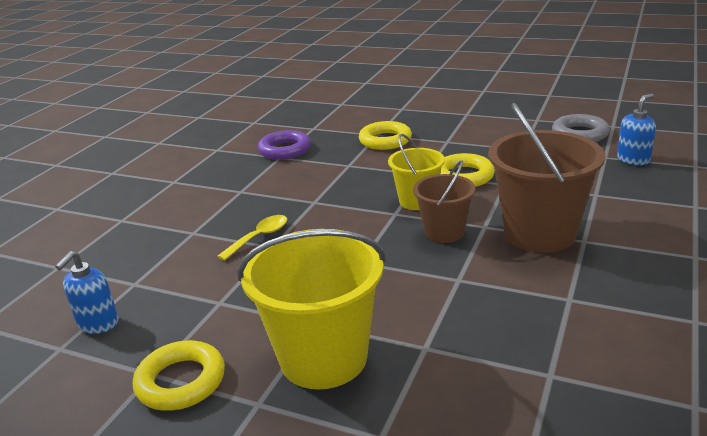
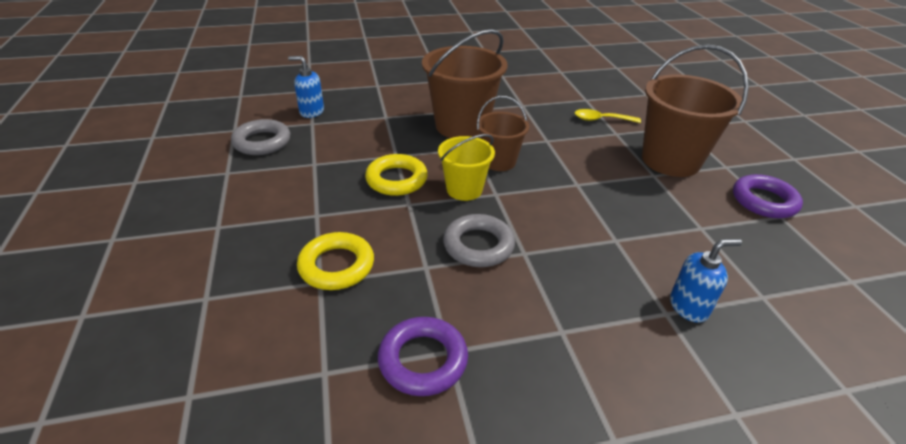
camera: 130 degrees left, 10 degrees up
blue soap dispenser [55,251,118,334] -> blue soap dispenser moved to [670,239,742,323]
yellow ring [133,340,225,411] -> purple ring [733,174,803,218]
yellow spoon [217,215,287,261] -> yellow spoon moved to [575,109,641,123]
yellow bucket [237,229,386,389] -> brown bucket [642,45,749,177]
none -> grey ring [443,214,515,267]

